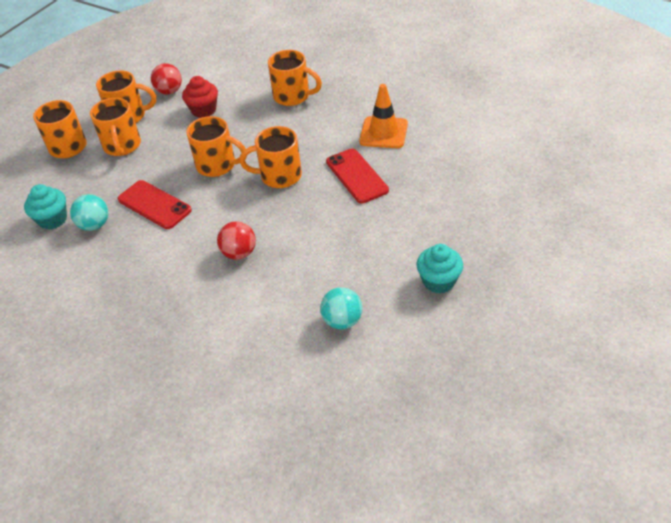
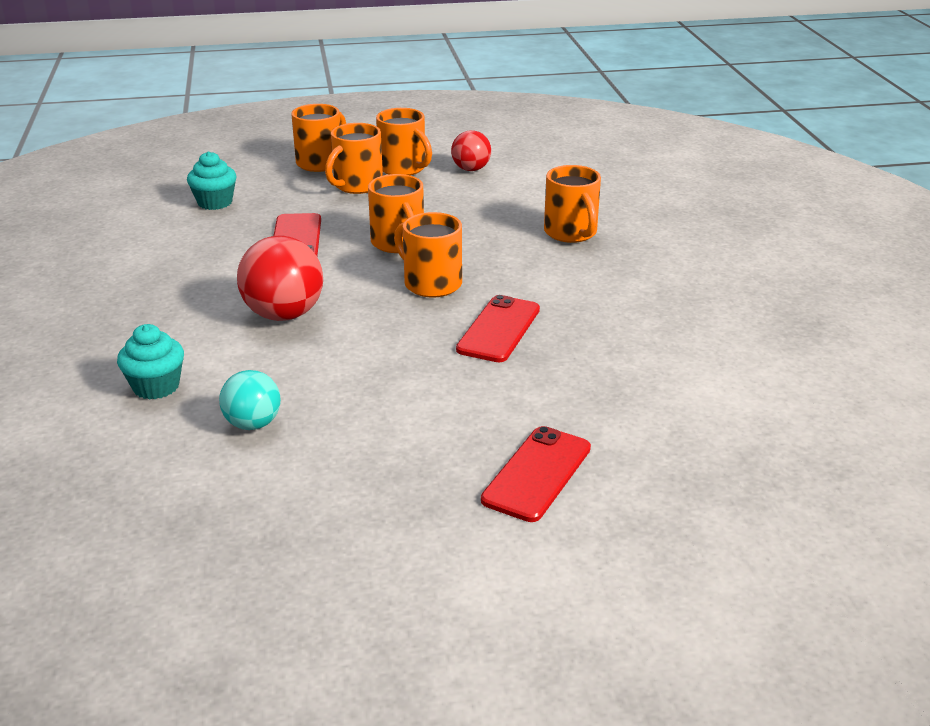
camera: 45 degrees right, 15 degrees down
turquoise ball [70,194,108,231] -> none
red cupcake [182,76,218,118] -> none
red ball [217,221,256,260] -> red ball [237,236,323,321], size x1.64
orange traffic cone [359,84,408,148] -> none
turquoise cupcake [417,244,463,294] -> turquoise cupcake moved to [117,324,184,400]
none -> red phone [481,426,591,522]

